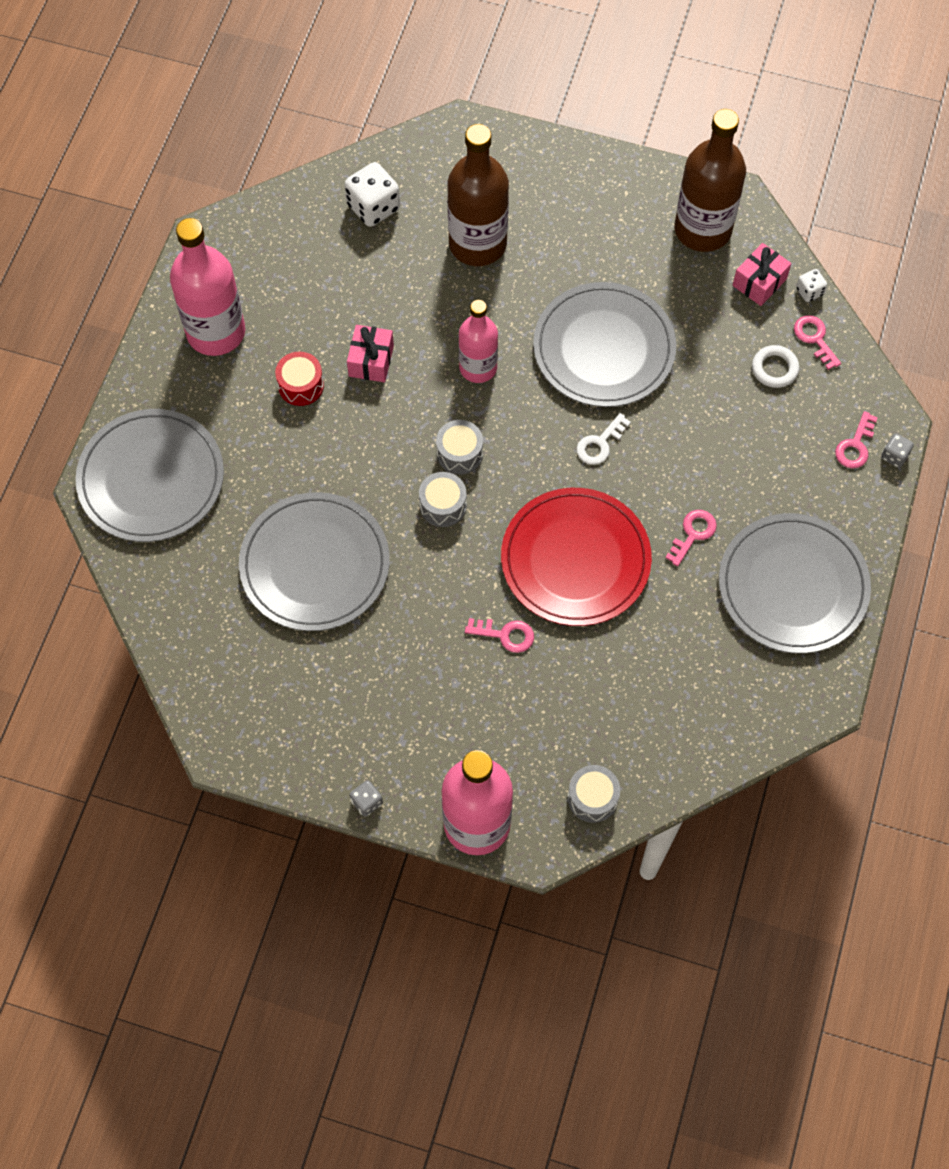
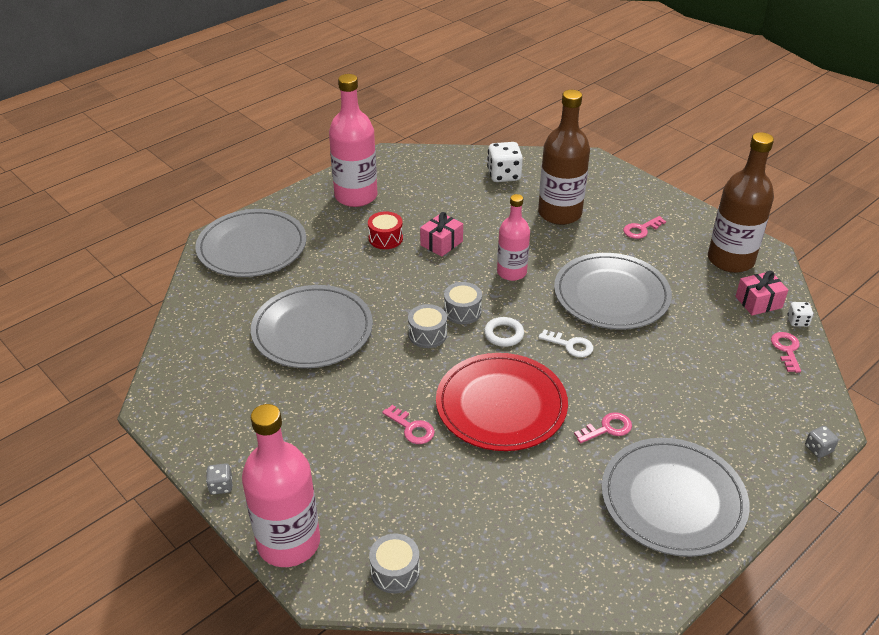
camera: 30 degrees right, 25 degrees down
white key [577,413,631,465] -> white key turned 135 degrees counterclockwise [539,329,594,357]
white ring [752,345,799,388] -> white ring moved to [484,317,524,347]
pink key [835,411,878,468] -> pink key moved to [623,216,666,239]

